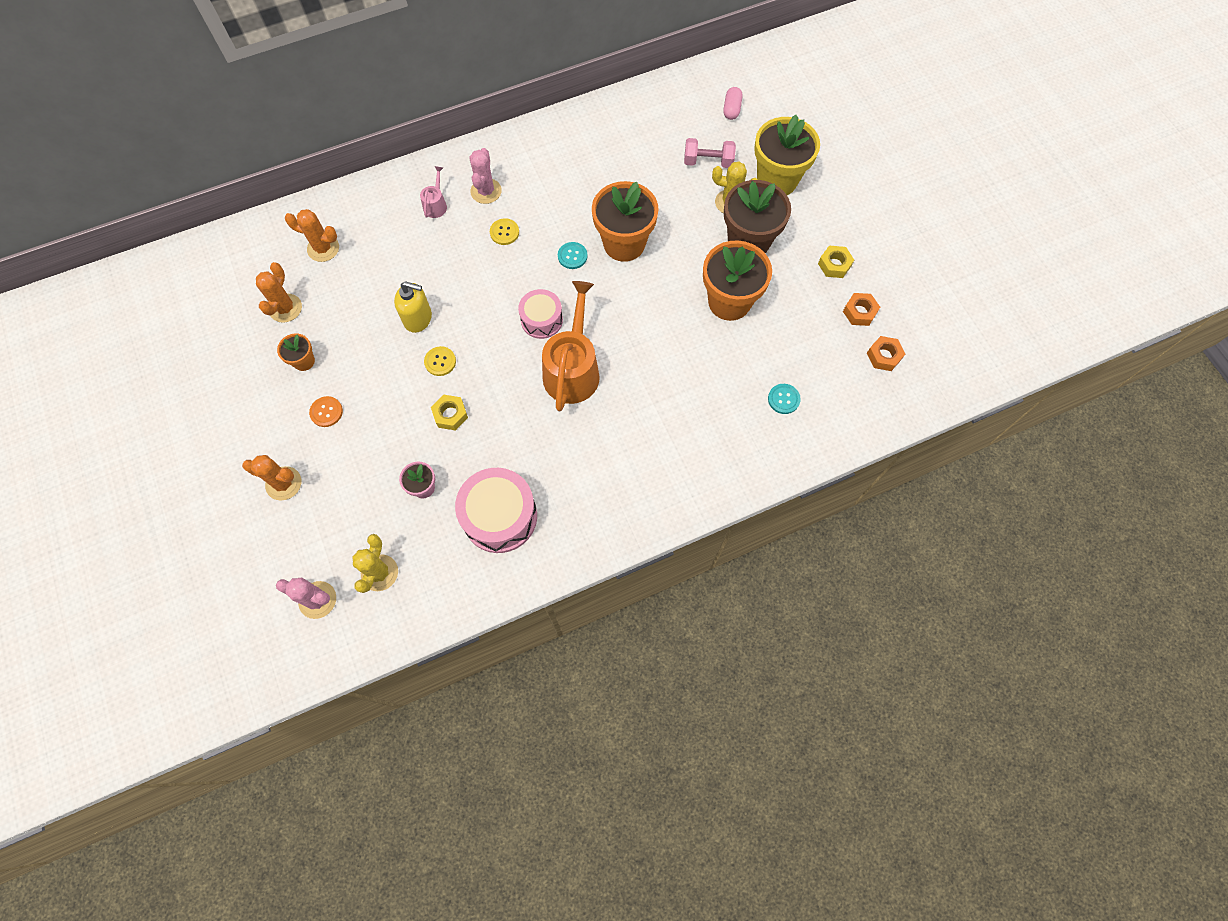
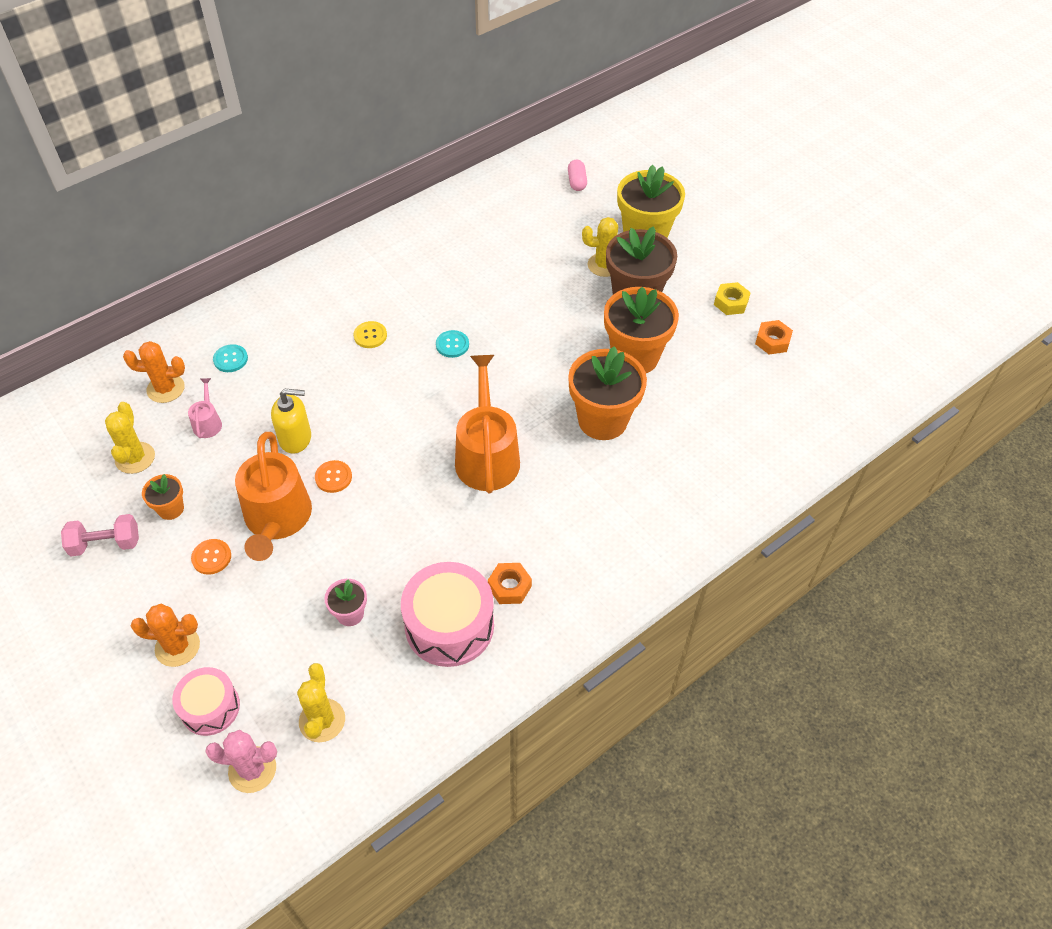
camera: 15 degrees left, 15 degrees down
orange cactus [256,262,302,323] -> yellow cactus [105,402,155,474]
pink watering can [420,166,447,218] -> pink watering can moved to [188,378,222,438]
yellow button [424,346,456,376] -> orange button [315,460,352,493]
yellow nut [431,395,468,430] -> none
pink cactus [469,148,502,204] -> none
pink drum [518,289,563,339] -> pink drum moved to [172,667,240,736]
orange flower pot [592,181,659,262] -> orange flower pot moved to [568,346,647,440]
pink dumbbell [684,138,736,168] -> pink dumbbell moved to [61,514,139,556]
turquoise button [768,384,801,414] -> turquoise button moved to [213,344,248,372]
orange nut [867,336,905,371] -> orange nut moved to [488,563,532,604]
none -> orange watering can [235,432,312,561]

